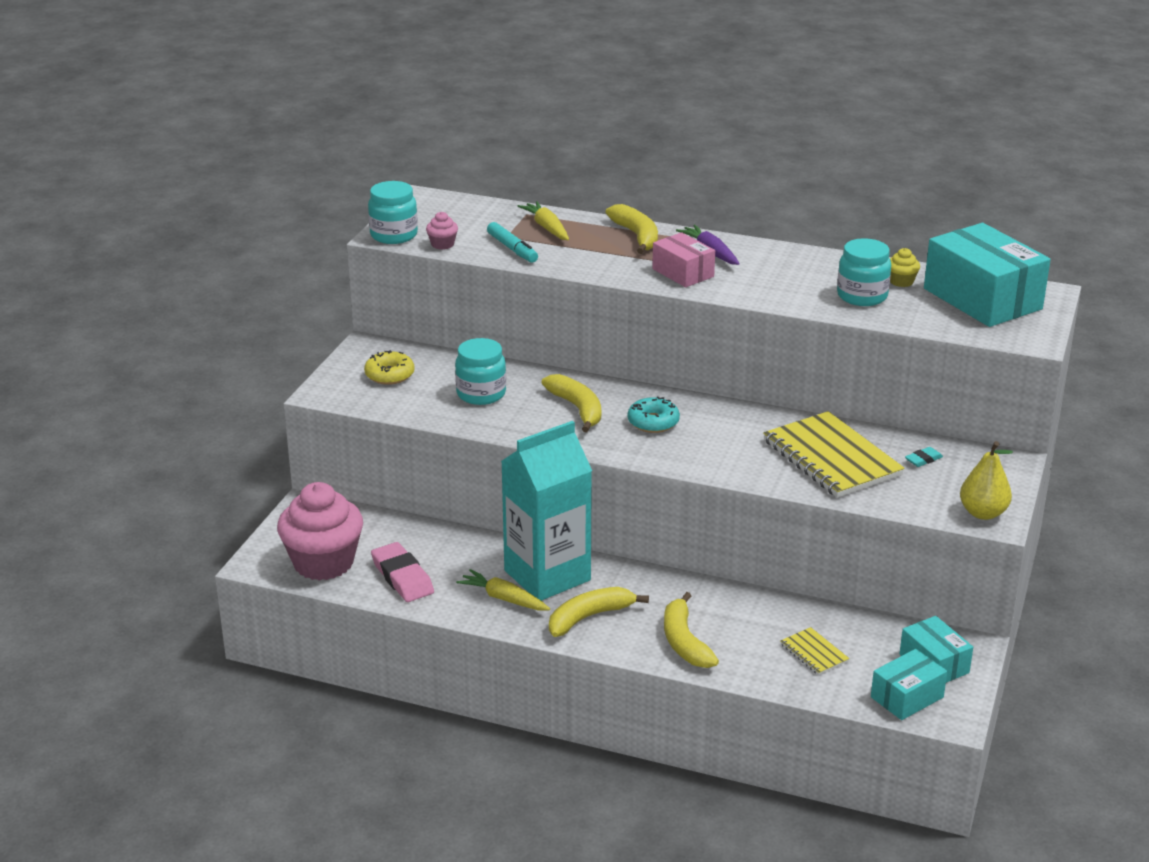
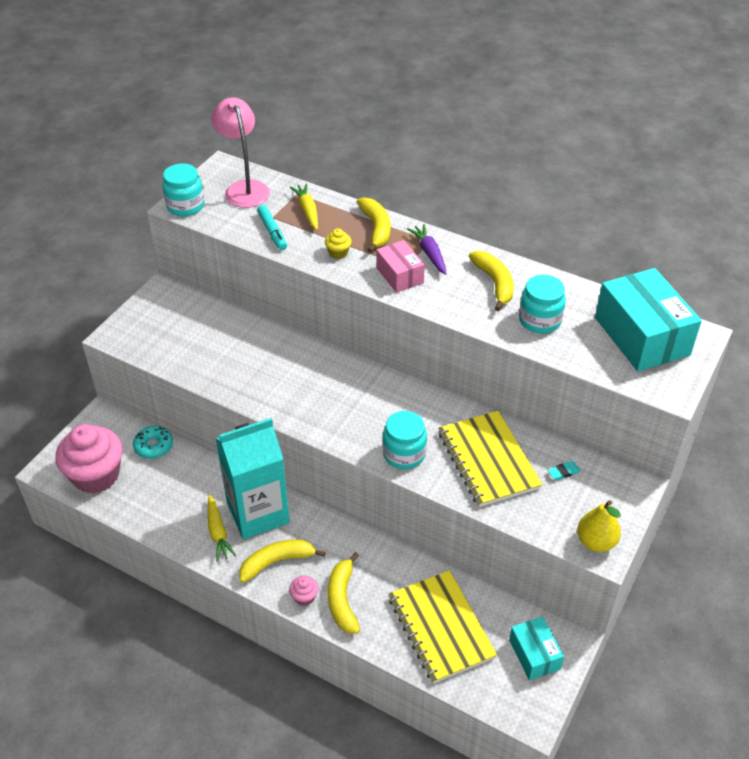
camera: 10 degrees right, 15 degrees up
yellow donut [364,350,414,385] -> none
pink eraser [371,542,434,602] -> none
pink cupcake [426,212,458,250] -> pink cupcake moved to [289,576,318,606]
turquoise jar [455,338,506,405] -> turquoise jar moved to [383,411,427,469]
yellow carrot [456,569,550,611] -> yellow carrot turned 150 degrees counterclockwise [208,495,236,562]
yellow banana [541,374,601,432] -> yellow banana moved to [469,251,514,311]
turquoise donut [628,397,680,433] -> turquoise donut moved to [133,426,173,459]
yellow notebook [780,627,849,675] -> yellow notebook [389,570,497,684], size x2.18
turquoise box [871,649,947,720] -> none
yellow cupcake [890,248,920,287] -> yellow cupcake moved to [325,229,352,259]
none -> pink lamp [211,97,270,208]

